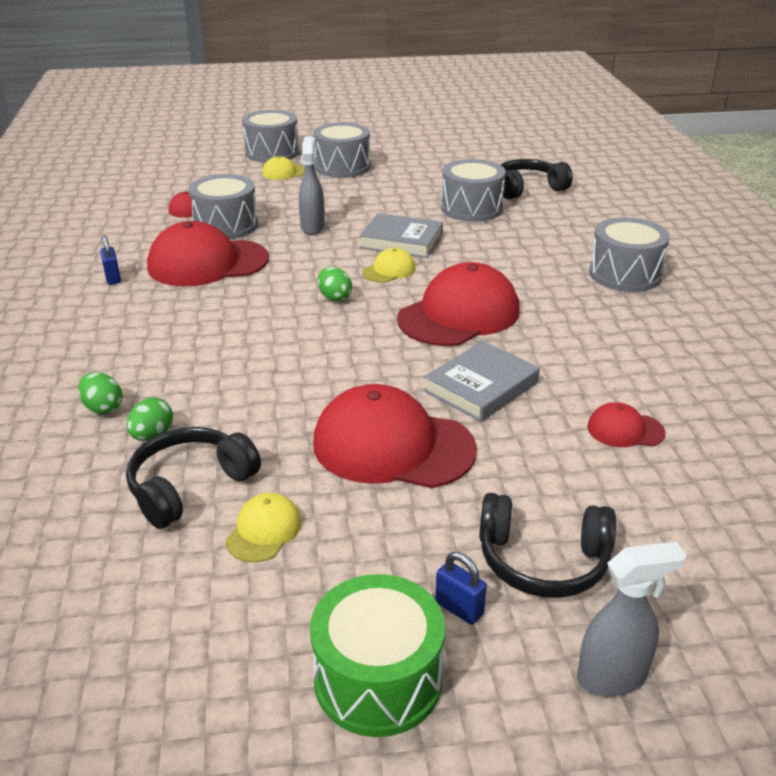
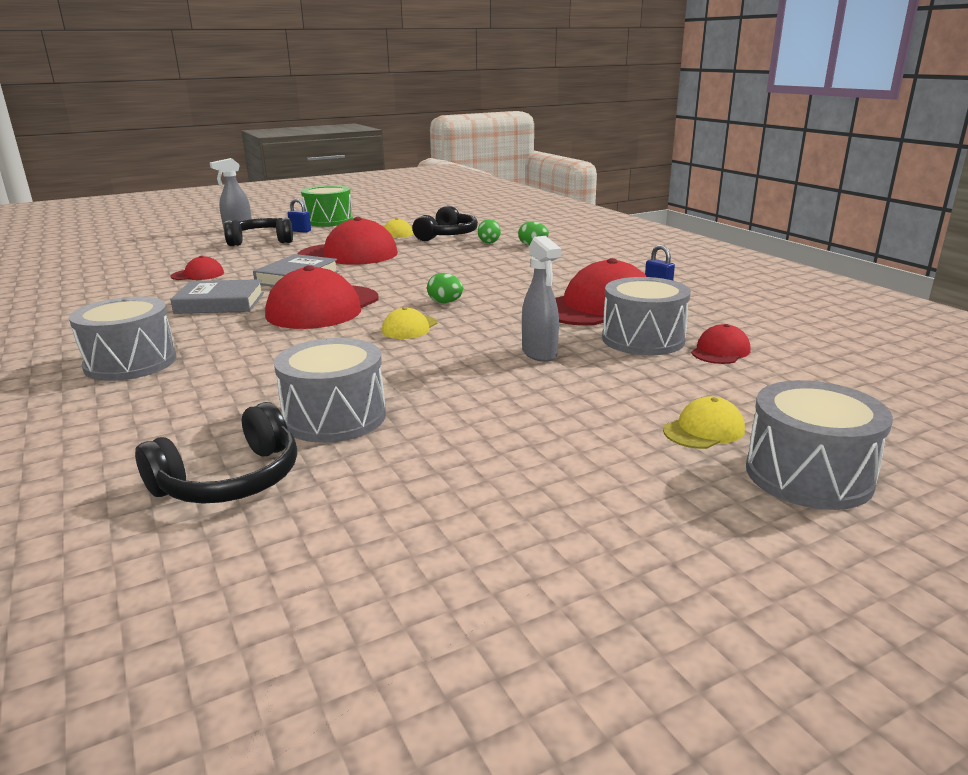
camera: 160 degrees right, 10 degrees down
grey drum [313,122,370,178] -> none
grey book [360,213,443,258] -> grey book moved to [170,279,264,314]

